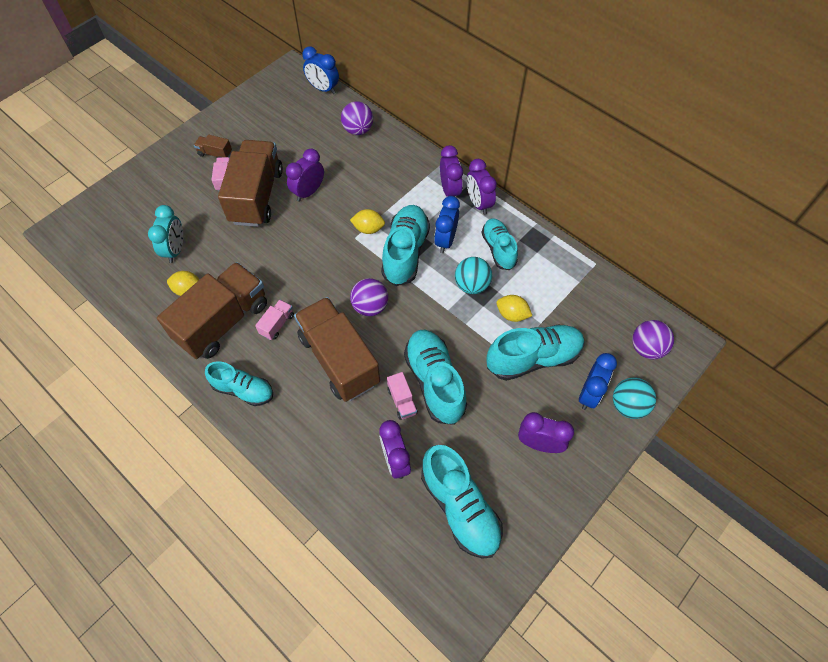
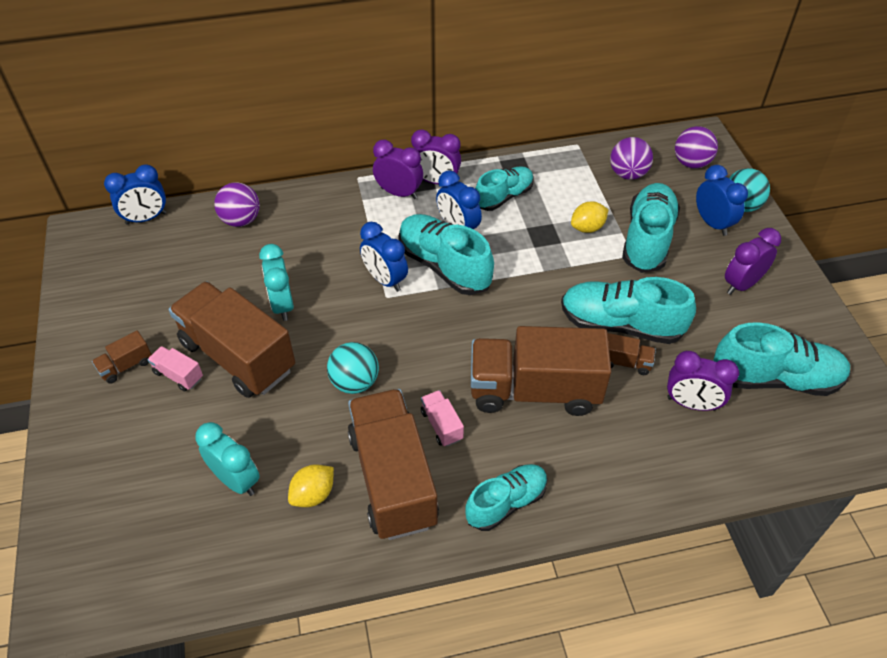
camera: 55 degrees left, 10 degrees down
purple clock [286,149,324,202] -> turquoise clock [259,244,294,321]
yellow lemon [350,209,385,234] -> blue clock [360,222,408,292]
purple ball [350,278,388,316] -> purple ball moved to [610,137,653,180]
pink truck [387,372,418,420] -> brown truck [608,333,656,375]
turquoise ball [455,257,492,294] -> turquoise ball moved to [327,342,379,394]
turquoise shoe [481,218,518,270] -> turquoise shoe turned 120 degrees clockwise [475,166,534,211]

